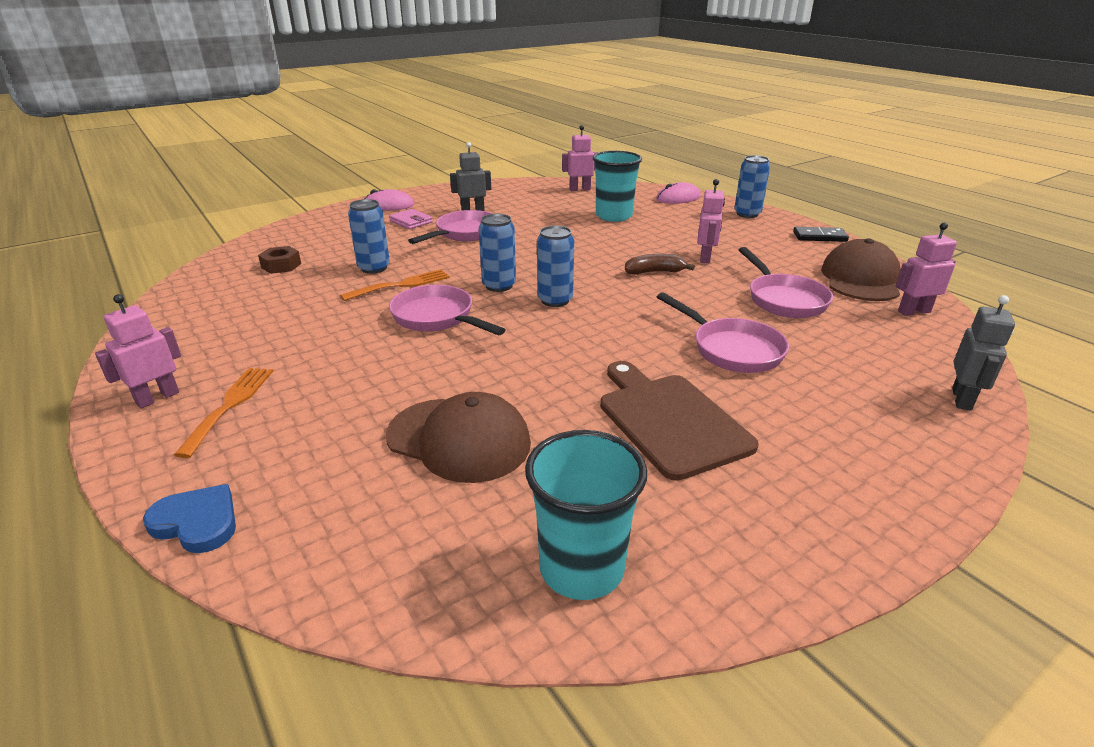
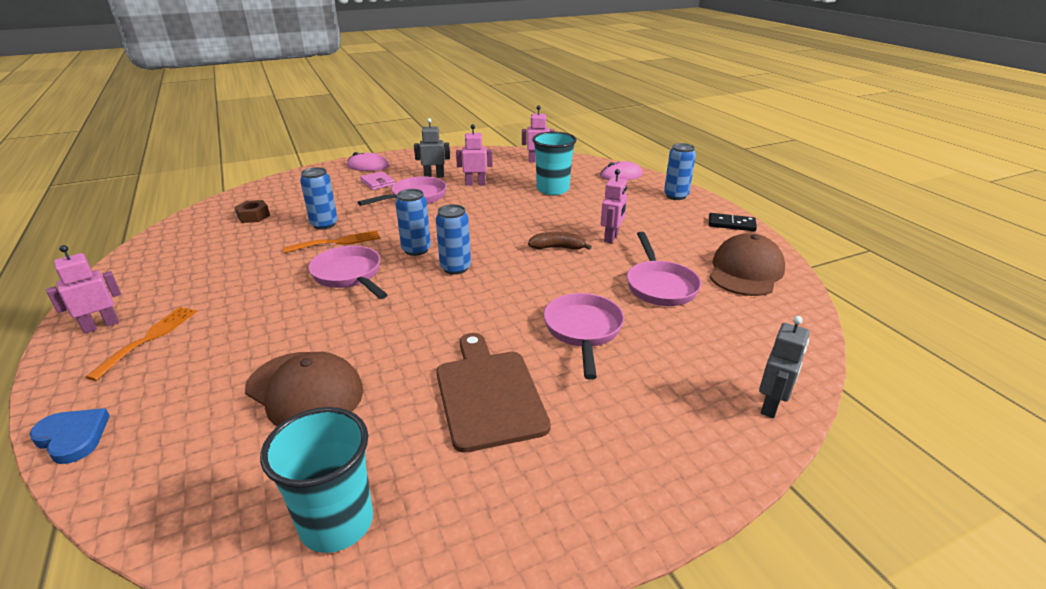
camera: 10 degrees right, 0 degrees up
pink pan [657,292,789,373] -> pink pan turned 150 degrees counterclockwise [543,293,624,380]
pink robot [896,223,957,316] -> pink robot moved to [456,124,493,186]

